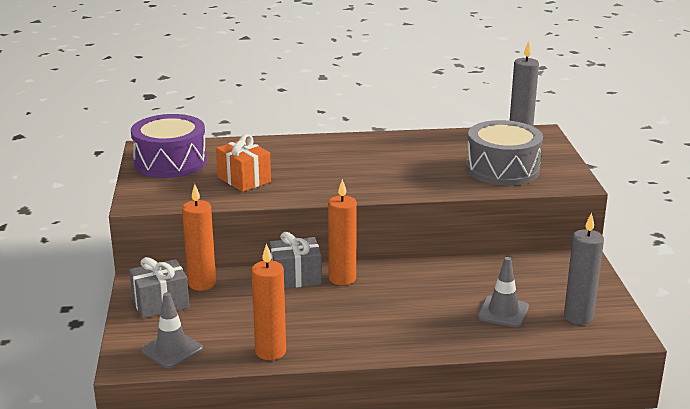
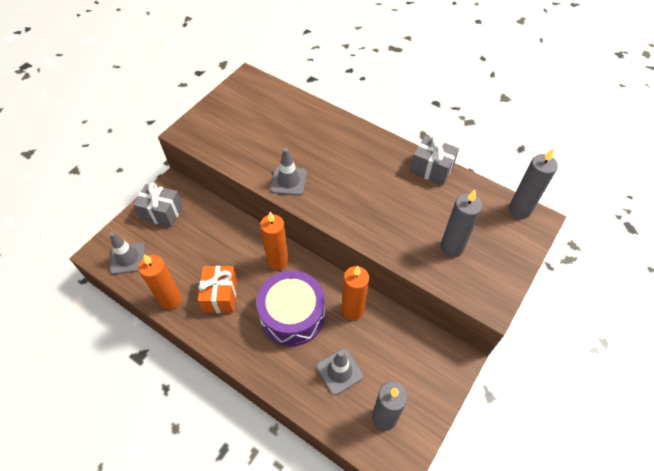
camera: 40 degrees right, 30 degrees up
purple drum [131,114,207,178] -> purple drum moved to [257,271,325,346]
orange candle [182,184,216,291] -> orange candle moved to [342,266,369,320]
orange gift [216,134,271,192] -> orange gift moved to [198,266,237,313]
grey gift [270,232,322,289] -> grey gift moved to [410,135,459,186]
grey drum [466,120,543,186] -> grey candle [440,189,483,257]
none -> grey traffic cone [270,148,307,196]

